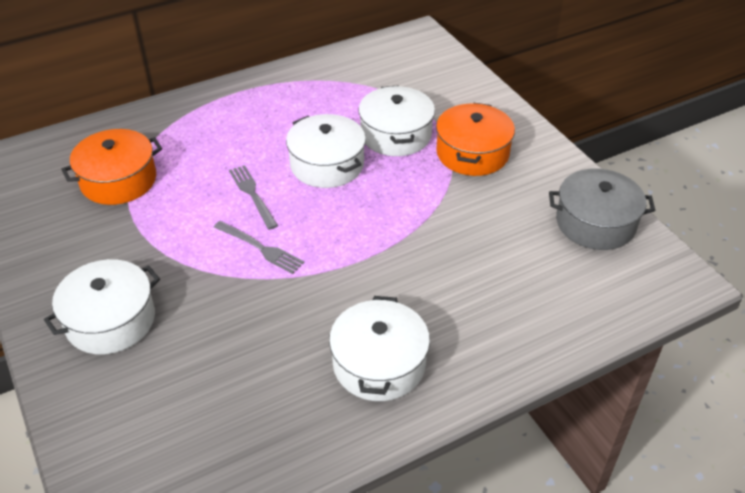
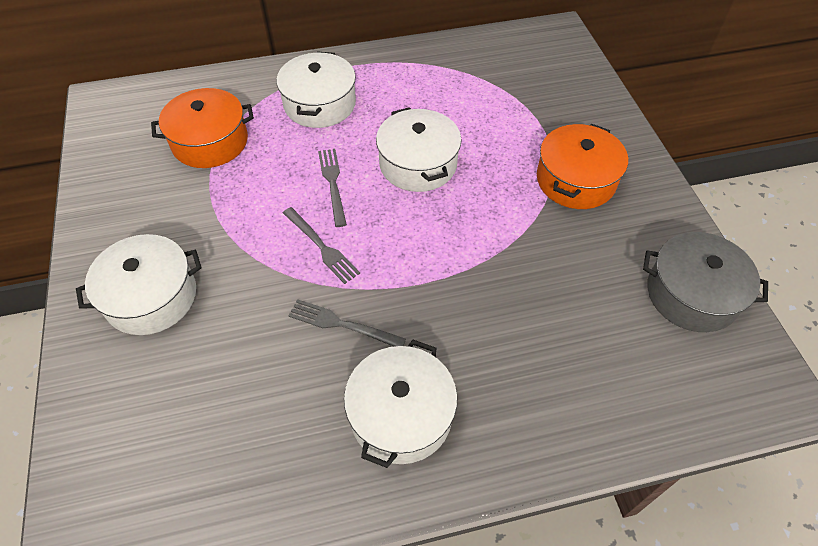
camera: 15 degrees right, 10 degrees up
white pot [358,86,435,156] -> white pot moved to [276,51,356,128]
none -> grey fork [288,299,406,347]

